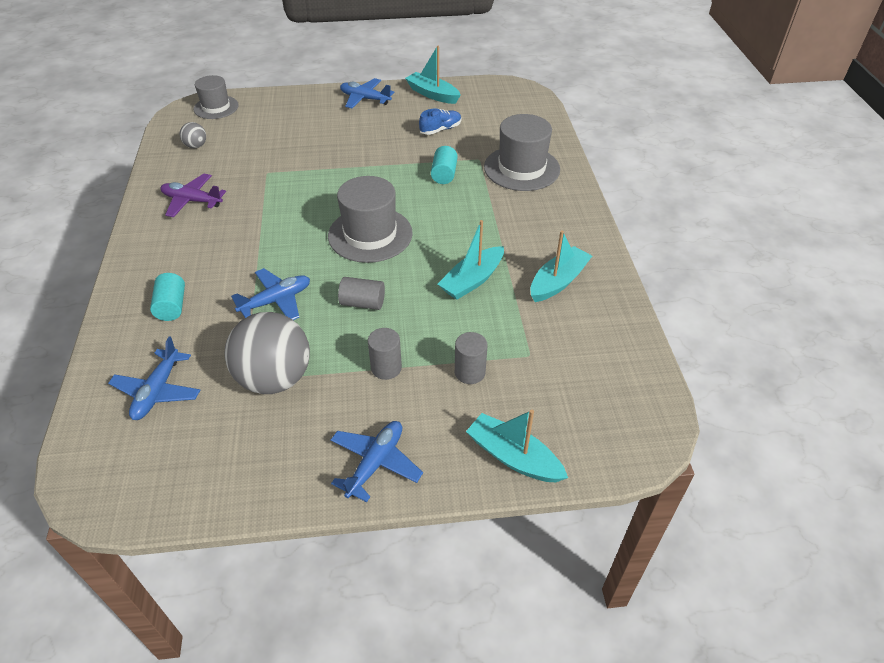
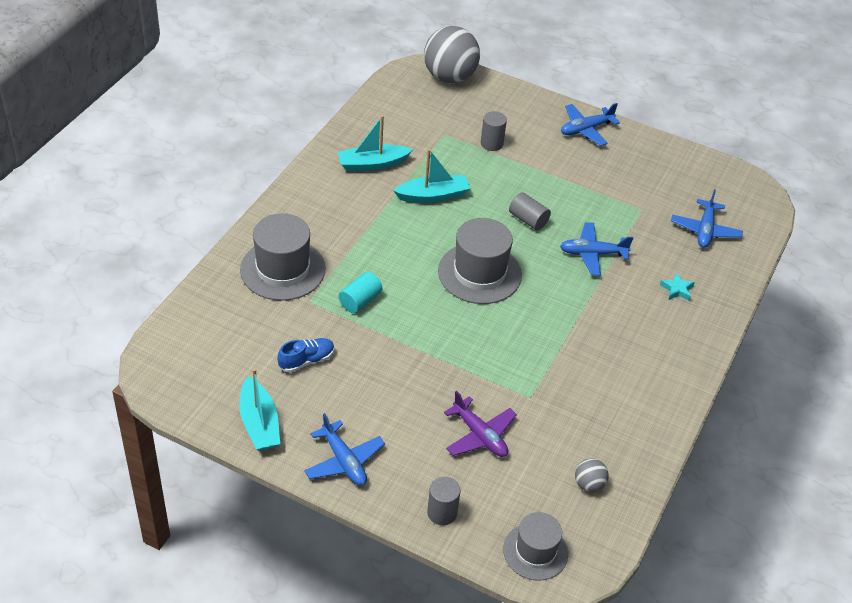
camera: 150 degrees left, 0 degrees up
blue plane [108,336,200,420] -> blue plane turned 150 degrees clockwise [671,189,743,248]
turquoise cylinder [150,273,185,321] -> turquoise star [660,272,695,301]
purple plane [161,174,226,217] -> purple plane moved to [444,391,517,457]
grey ball [225,312,310,394] -> grey ball moved to [424,26,480,83]
grey cylinder [368,328,402,380] -> grey cylinder moved to [427,477,460,525]
blue shoe [419,109,461,135] -> blue shoe turned 150 degrees clockwise [277,338,334,372]
turquoise boat [466,410,568,482] -> none

